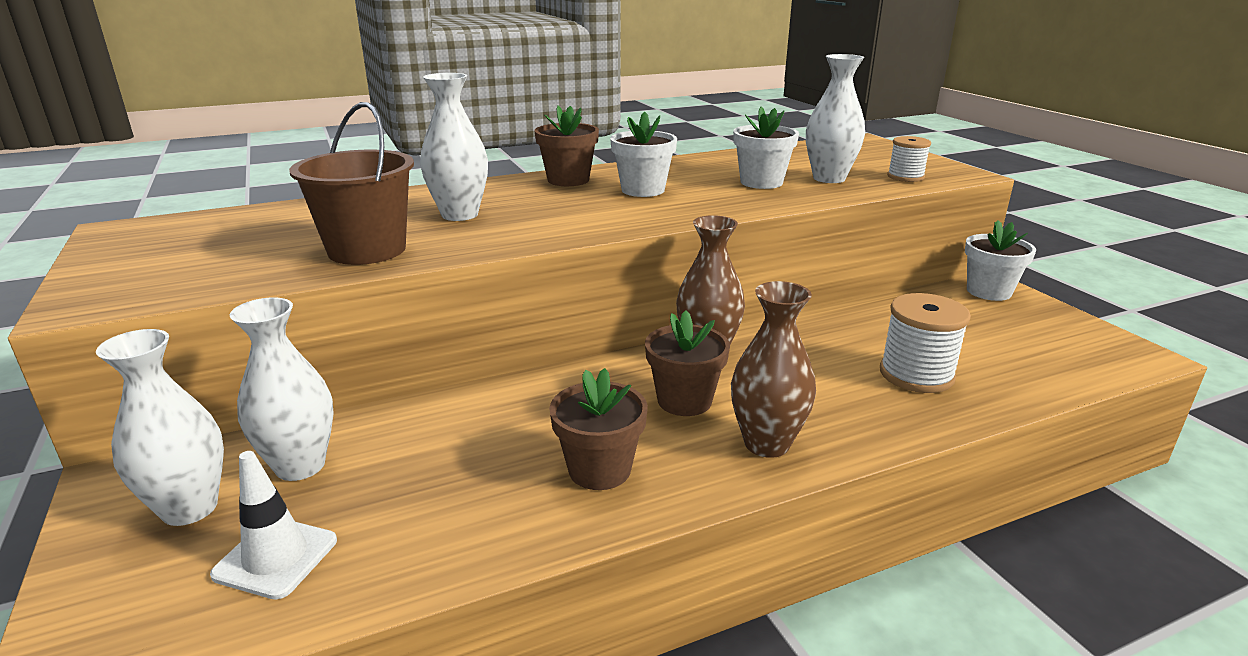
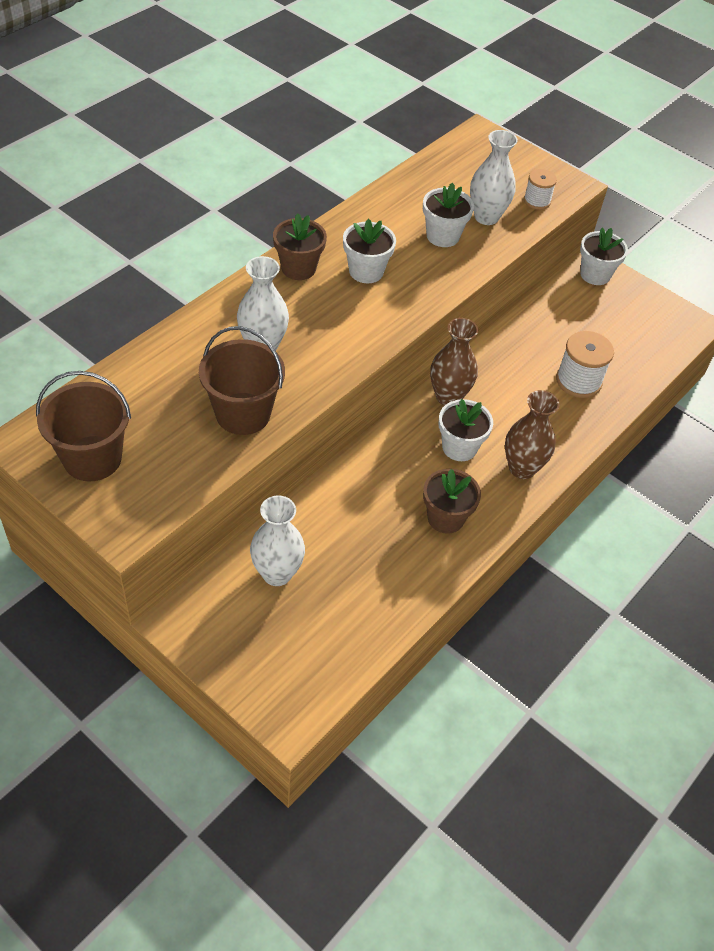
camera: 30 degrees left, 25 degrees up
white vase [96,329,224,526] -> none
white traffic cone [210,451,337,599] -> none
brown flower pot [645,310,730,416] -> white flower pot [439,399,493,461]
none -> brown bucket [36,371,131,481]

